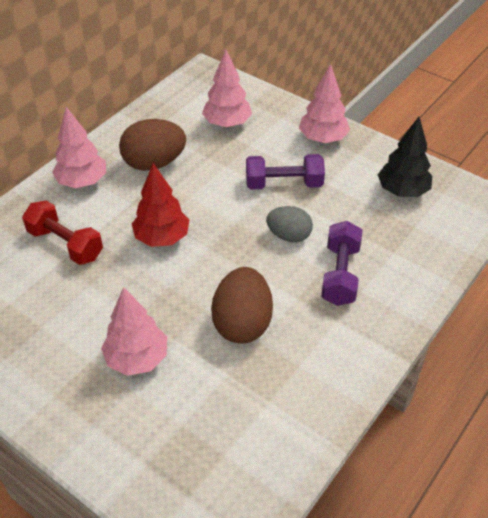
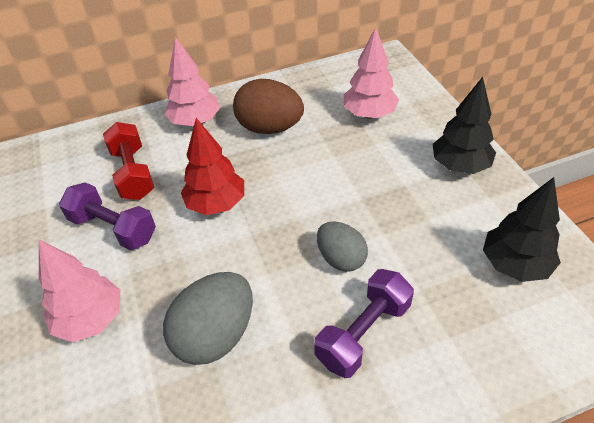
camera: 35 degrees right, 0 degrees up
brown egg [211,267,273,343] -> grey egg [163,272,253,365]
purple dumbbell [246,154,325,189] -> purple dumbbell moved to [59,182,156,250]
pink tree [299,64,350,143] -> black tree [433,77,496,174]

